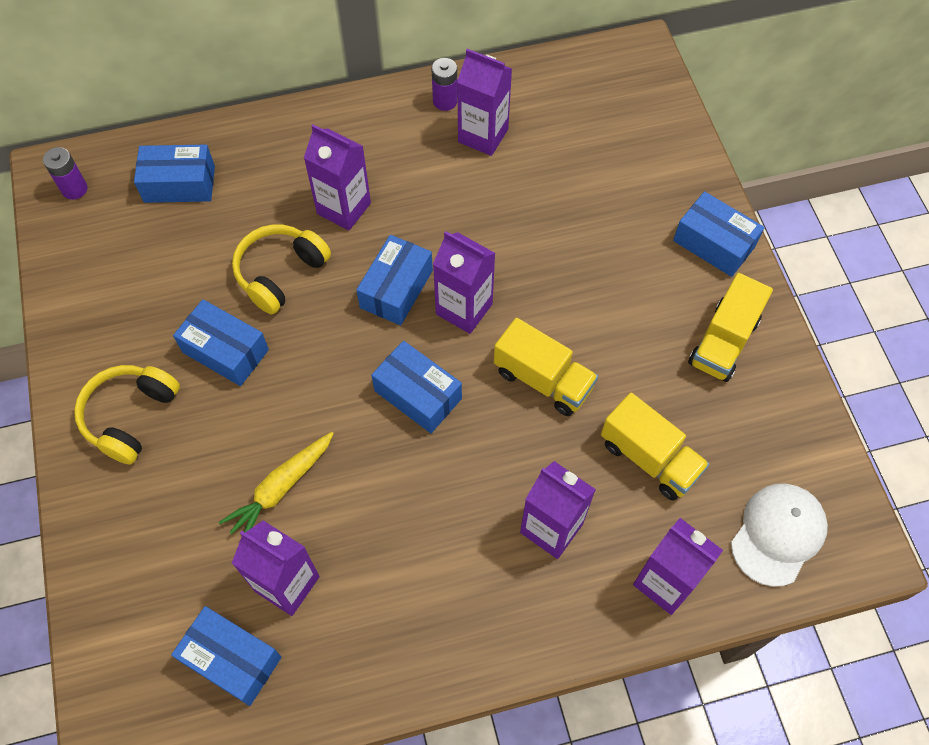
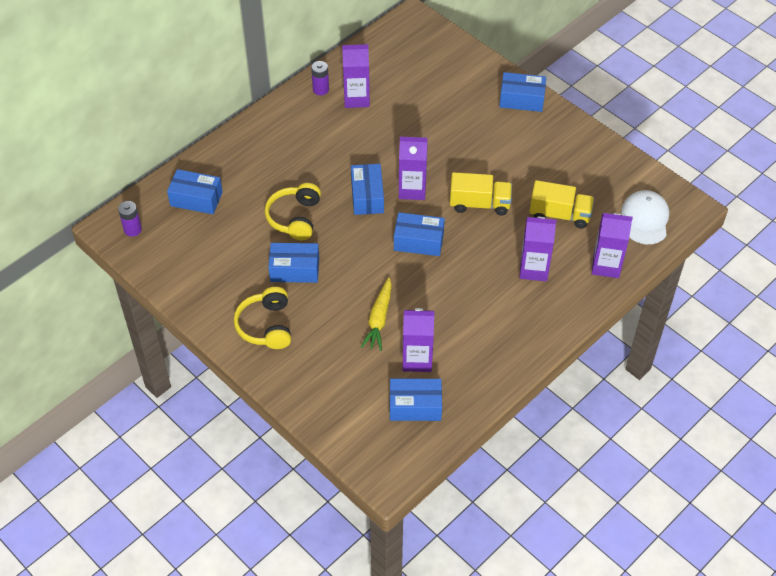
camera: 30 degrees left, 10 degrees down
blue box [134,144,215,203] -> blue box turned 45 degrees clockwise [167,169,223,214]
purple carton [304,124,371,231] -> none
yellow truck [688,273,773,382] -> none

